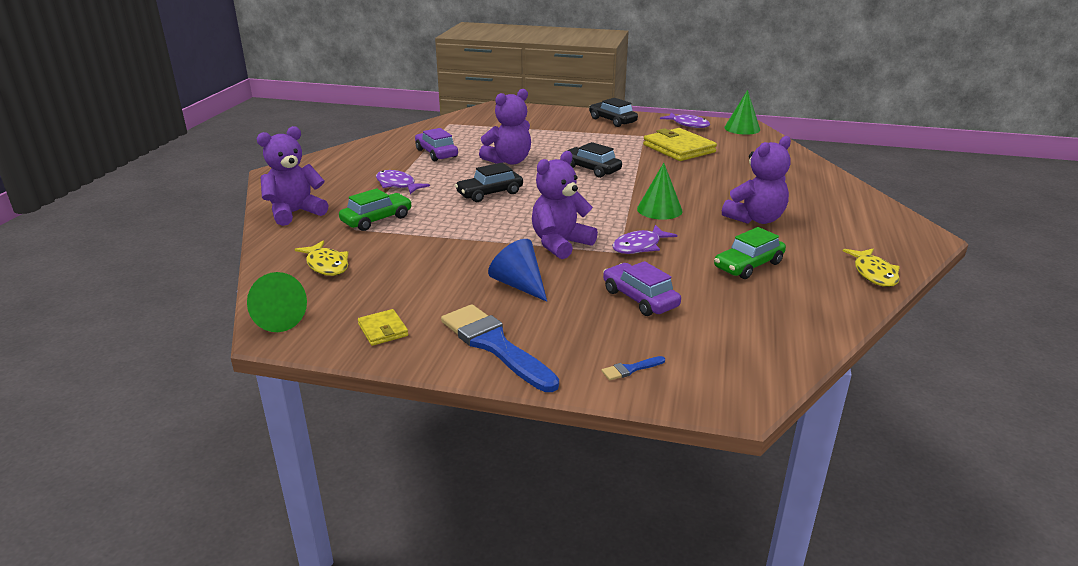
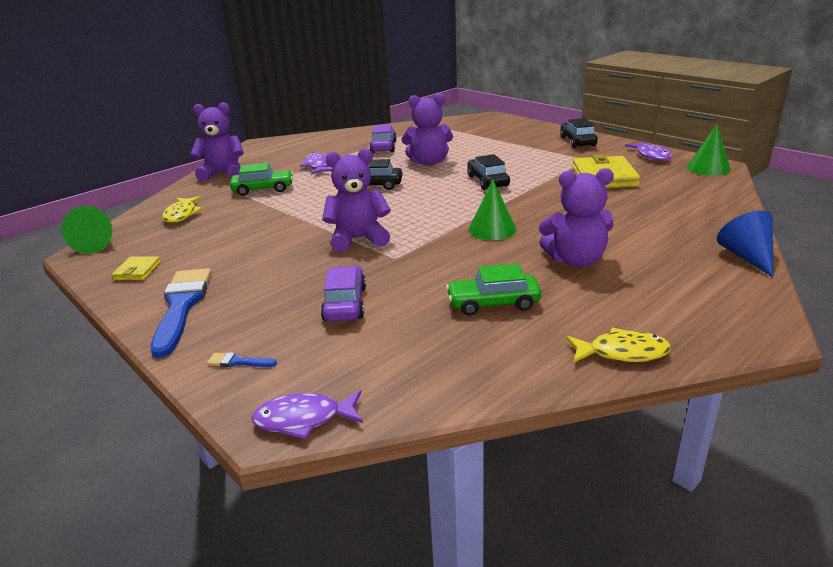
camera: 35 degrees right, 0 degrees up
blue cone [488,239,547,302] -> blue cone moved to [717,211,773,277]
purple fish [612,225,677,254] -> purple fish moved to [251,390,363,440]
yellow fish [843,248,900,287] -> yellow fish turned 120 degrees counterclockwise [566,328,671,363]

